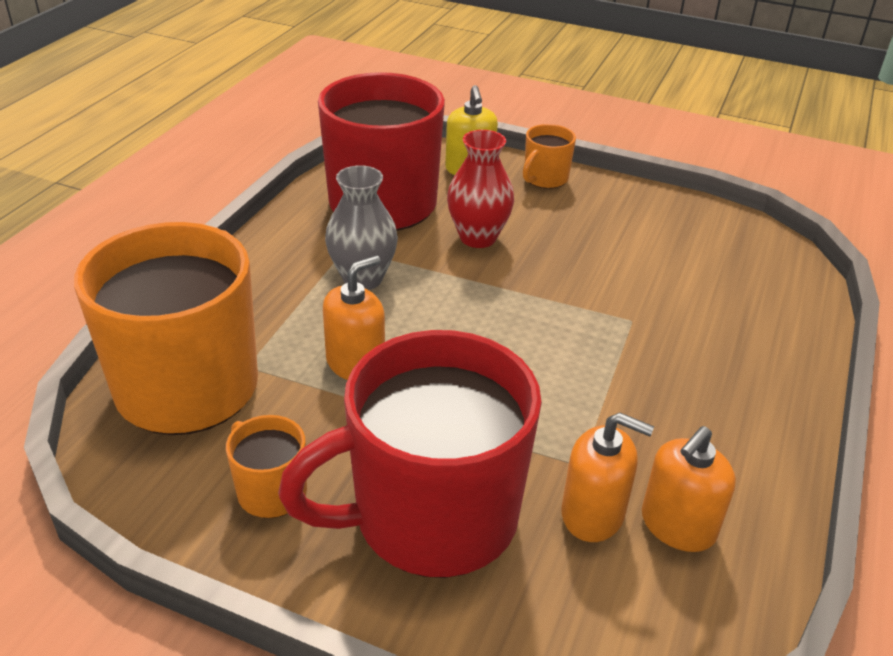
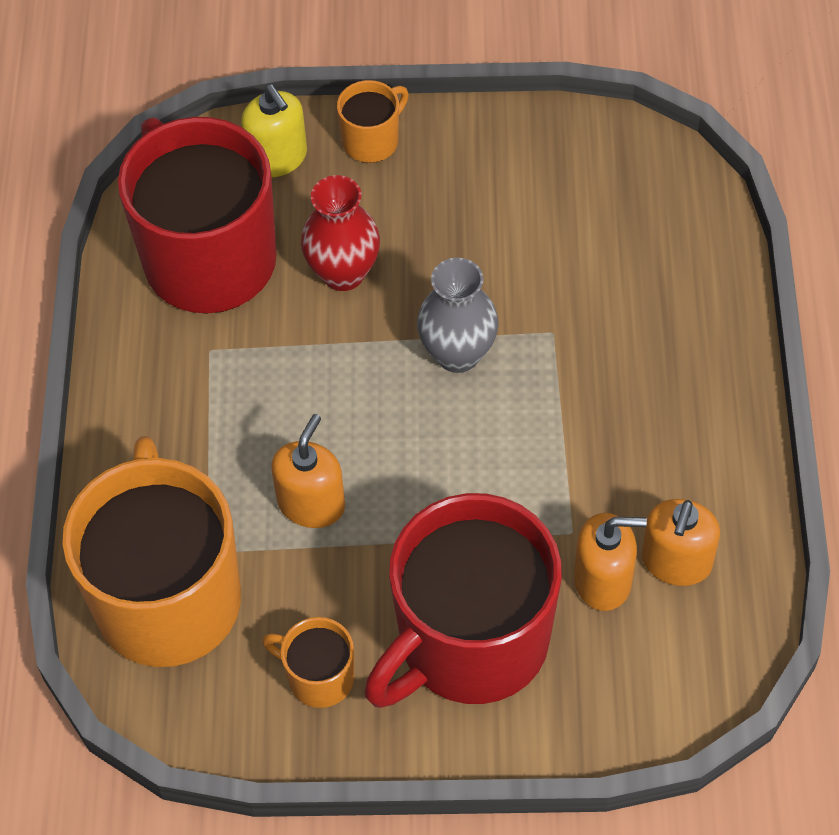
camera: 20 degrees left, 20 degrees up
grey vase [325,165,398,290] -> grey vase moved to [417,258,499,373]
orange mug [523,124,576,189] -> orange mug turned 150 degrees counterclockwise [337,80,409,163]

